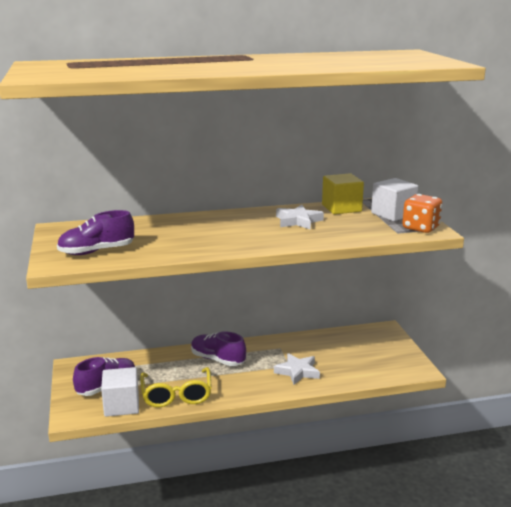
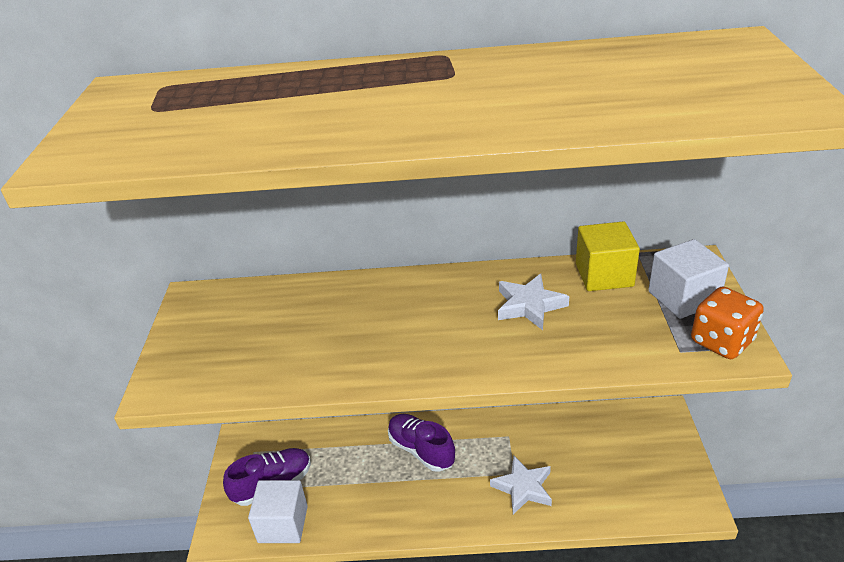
camera: 15 degrees right, 15 degrees up
purple shoe [57,210,134,255] -> none
yellow glasses [140,367,212,407] -> none

